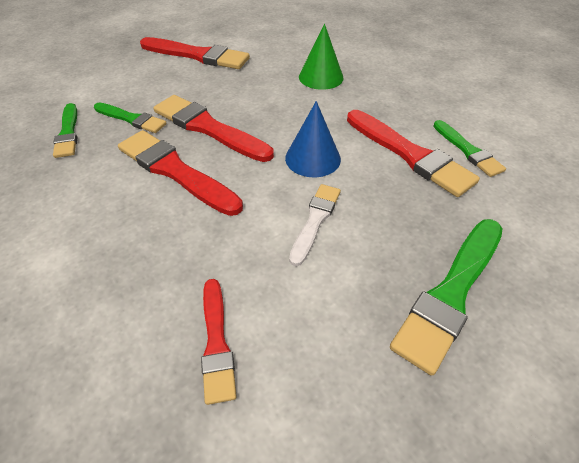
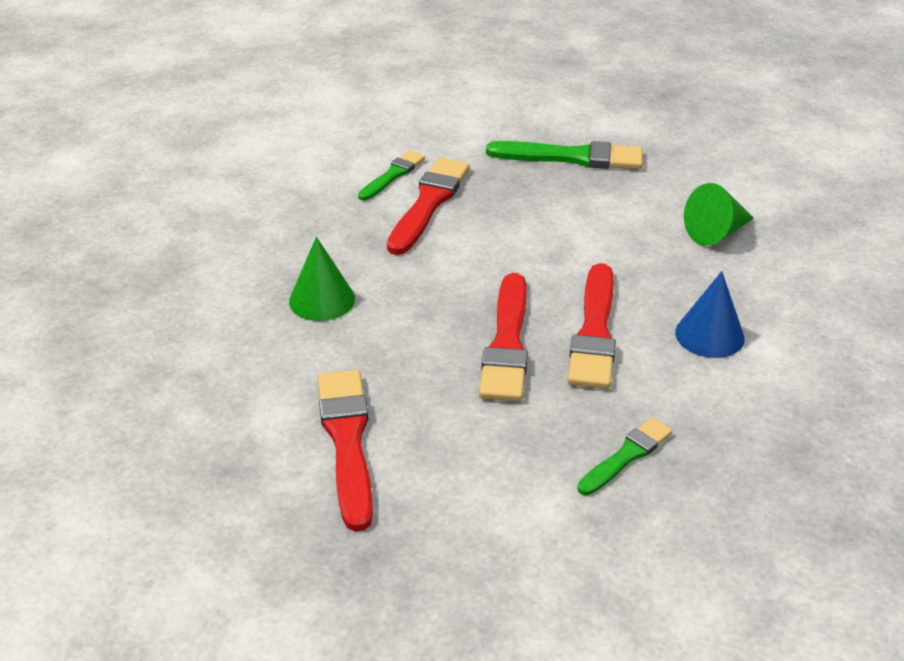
camera: 120 degrees left, 10 degrees down
green brush [94,103,167,133] -> none
red brush [201,279,237,405] -> green cone [684,183,754,246]
blue cone [285,101,341,177] -> blue cone moved to [675,271,745,358]
white brush [289,184,341,266] -> none

